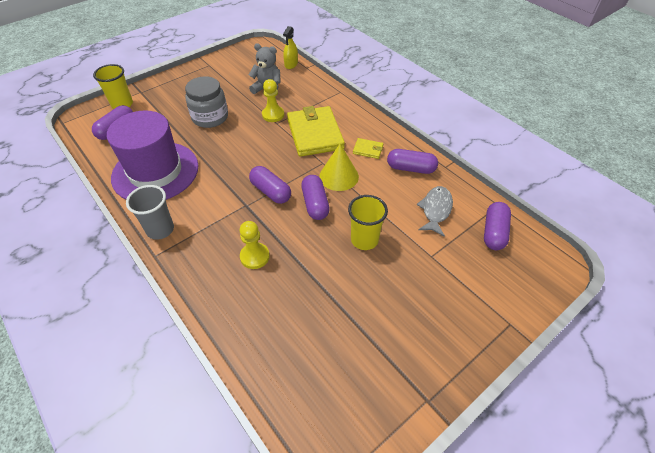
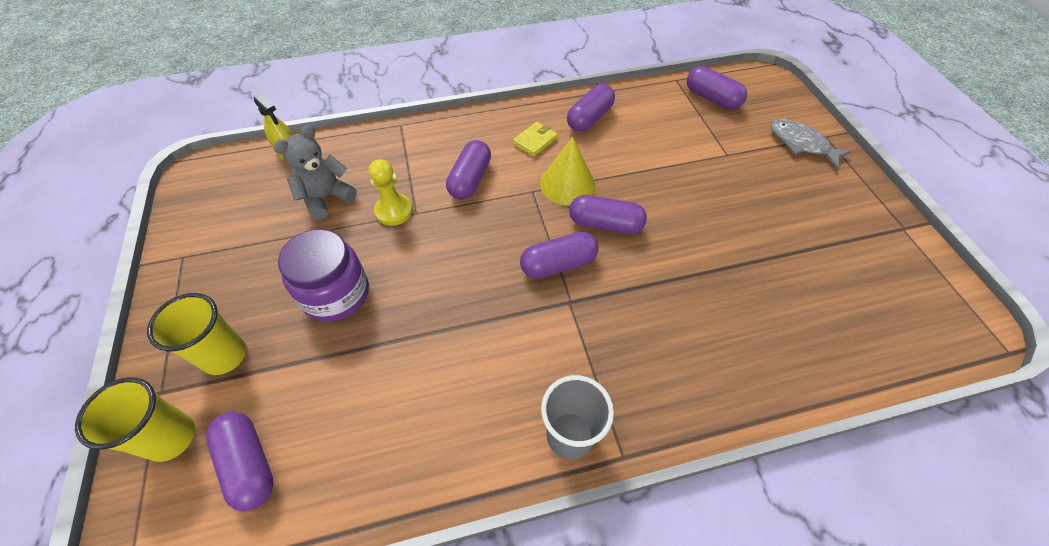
camera: 65 degrees left, 5 degrees up
purple hat [107,111,199,200] -> none
grey jar [185,76,228,128] -> purple jar [278,229,369,322]
yellow pawn [240,221,270,269] -> none
yellow wallet [287,106,345,157] -> purple capsule [446,140,491,199]
yellow cup [348,195,388,250] -> yellow cup moved to [147,293,246,375]
grey fish [417,186,453,237] -> grey fish moved to [771,119,852,169]

